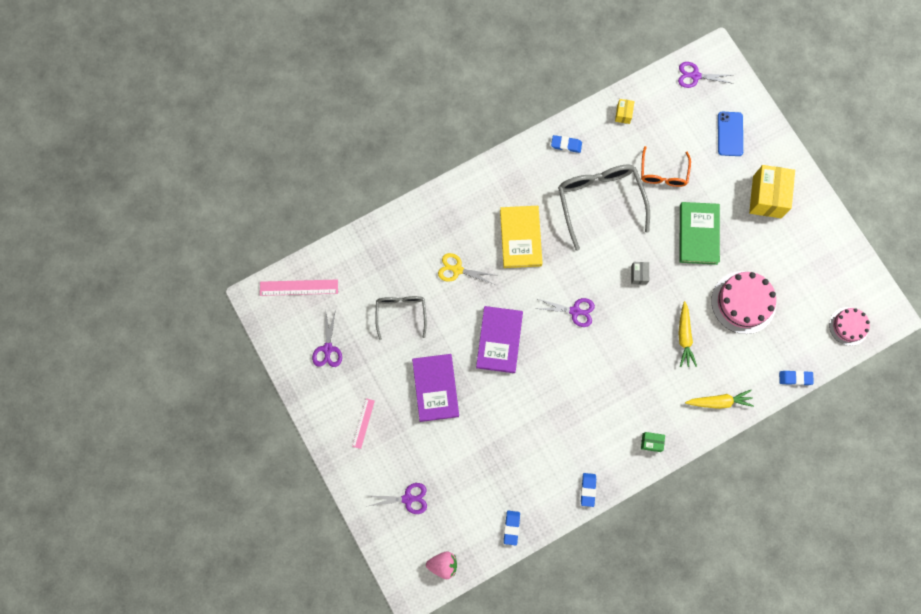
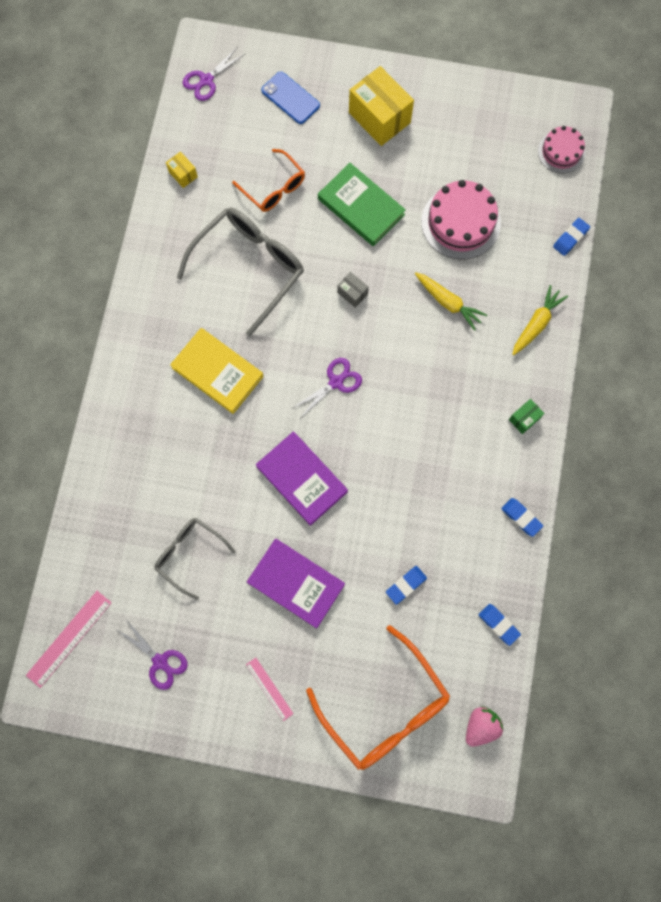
camera: 50 degrees left, 0 degrees up
purple scissors [369,483,427,514] -> orange glasses [306,625,450,770]
yellow scissors [438,253,494,284] -> none
blue eraser [551,135,582,153] -> blue eraser moved to [386,566,427,605]
grey glasses [558,164,650,251] -> grey glasses turned 105 degrees clockwise [177,208,304,336]

